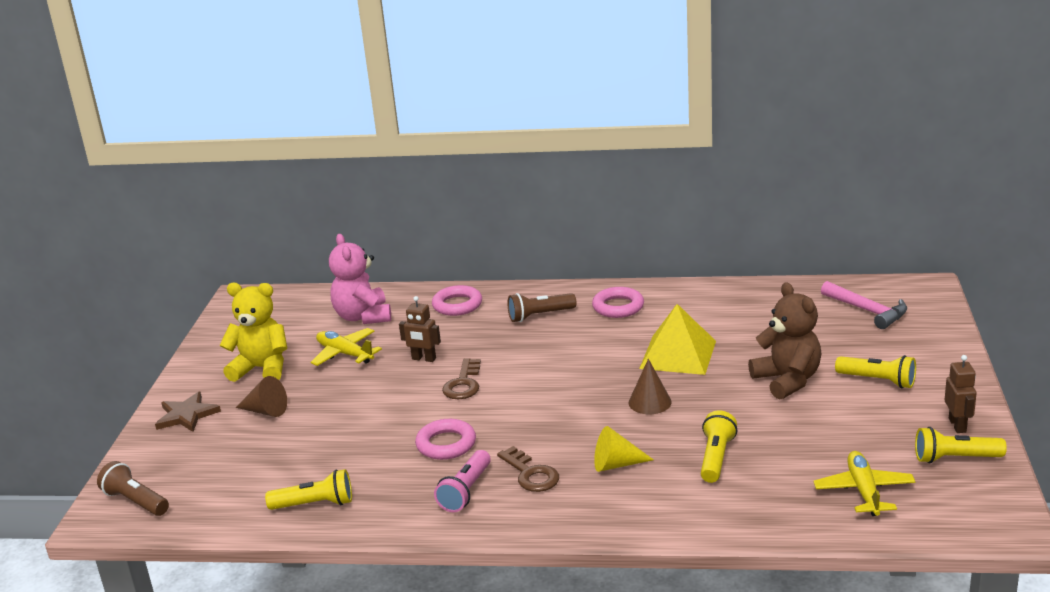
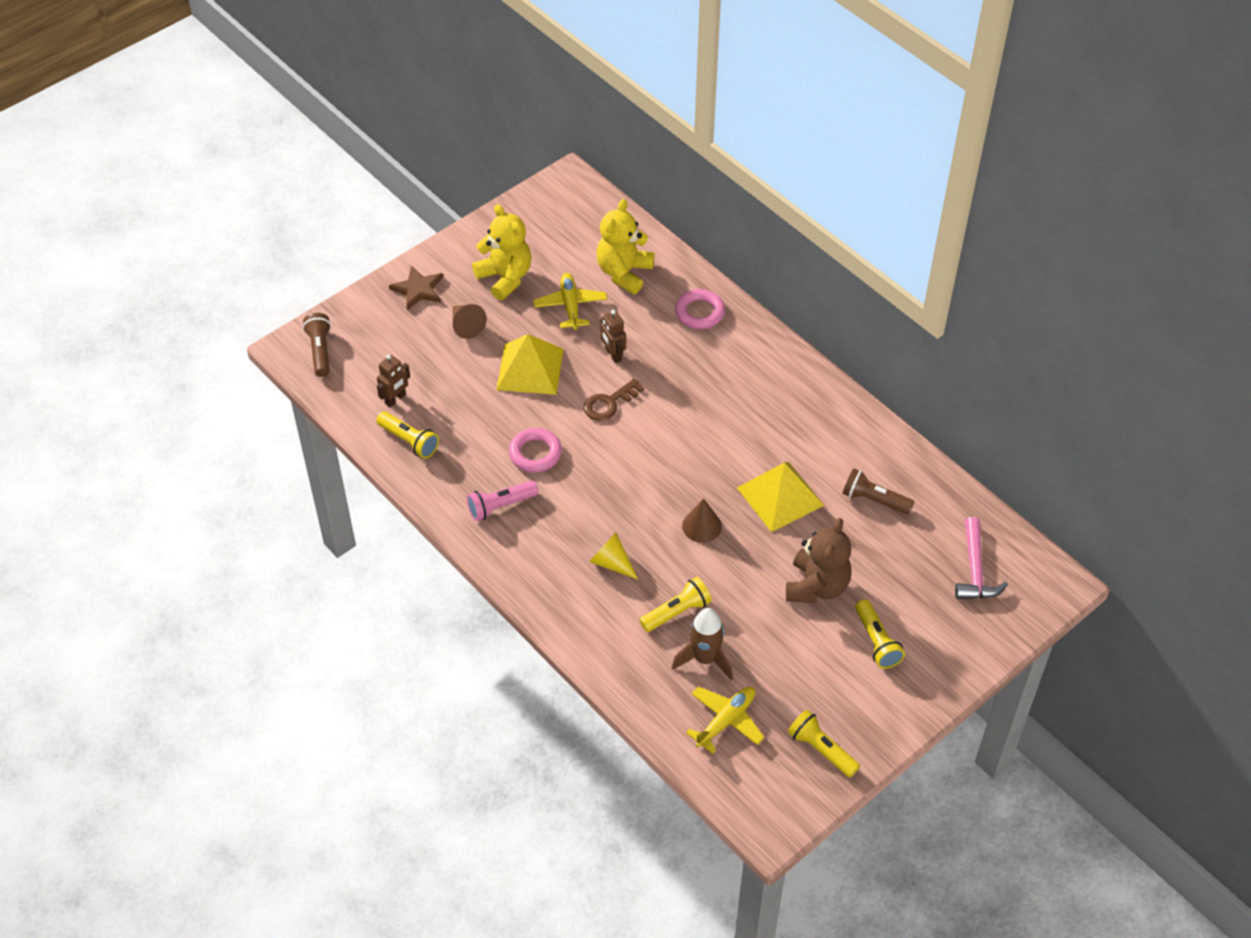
camera: 40 degrees right, 25 degrees up
pink teddy bear [329,234,391,324] -> yellow teddy bear [597,199,655,294]
brown key [497,446,559,492] -> none
brown flashlight [507,293,577,322] -> brown flashlight moved to [842,468,914,515]
pink ring [592,287,644,318] -> none
brown robot [945,355,977,433] -> brown robot moved to [377,354,410,407]
none -> yellow pyramid [496,334,564,395]
none -> brown rocket [672,608,733,680]

